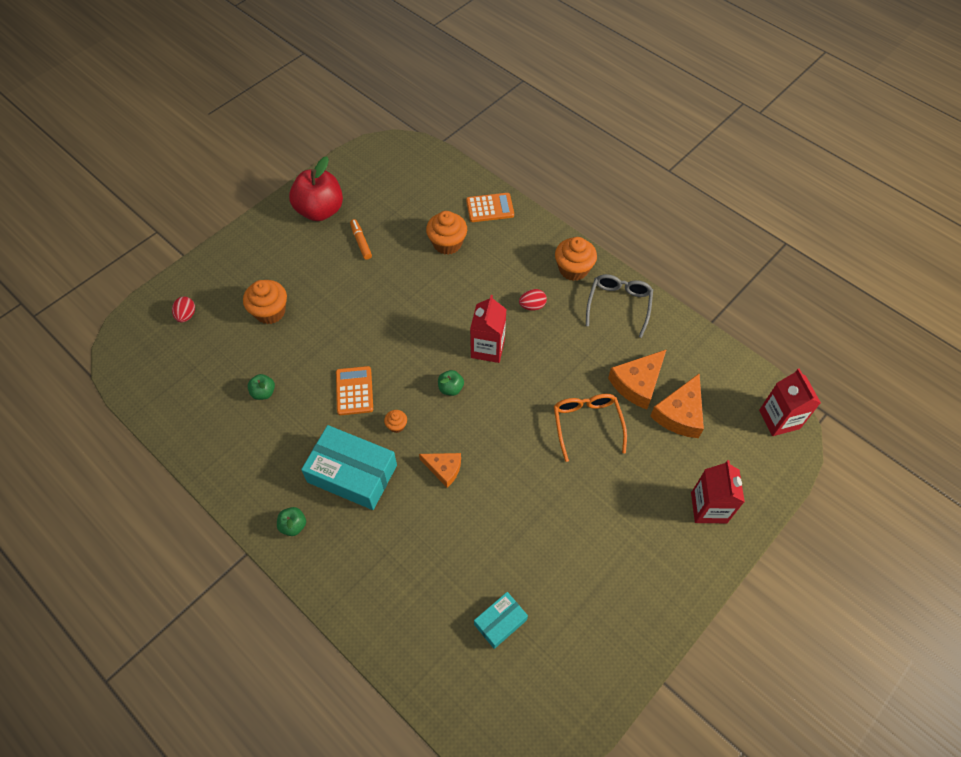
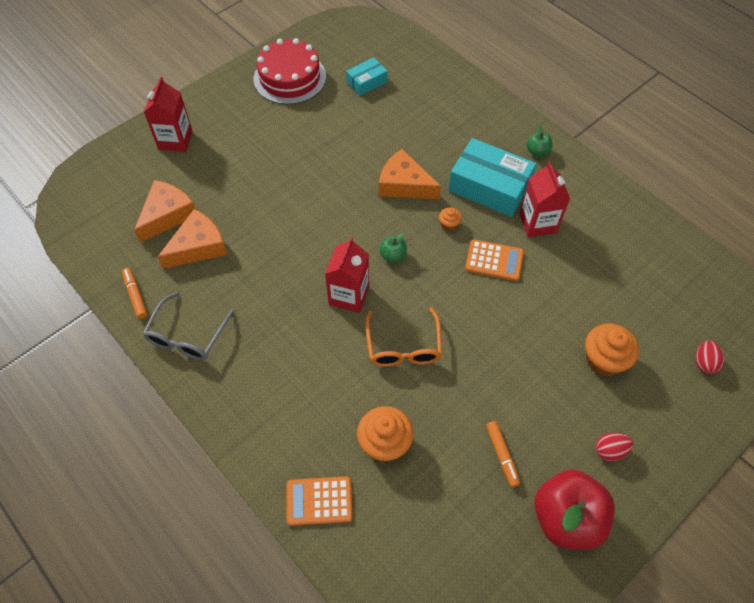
camera: 175 degrees left, 0 degrees up
green apple [248,374,275,400] -> none
orange calculator [336,366,373,415] -> orange calculator turned 75 degrees counterclockwise [465,239,524,281]
orange cheese [419,453,461,488] -> orange cheese [379,149,441,199], size x1.55
red egg [519,289,547,310] -> red egg moved to [595,433,633,461]
orange glasses [554,394,627,462] -> orange glasses moved to [365,307,442,367]
orange cupcake [555,237,597,281] -> none
red carton [759,369,821,436] -> red carton moved to [519,162,570,237]
none -> orange marker [122,268,148,319]
none -> red cake [254,38,326,105]

